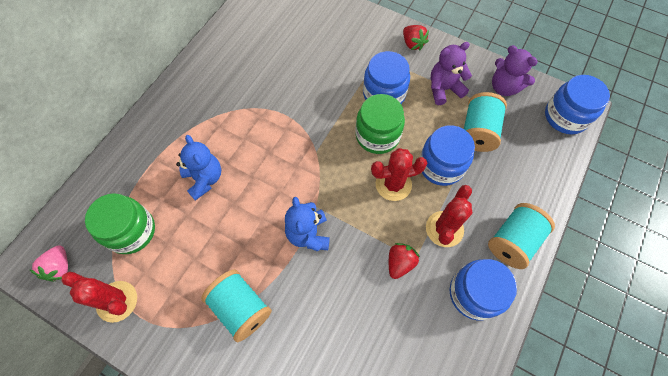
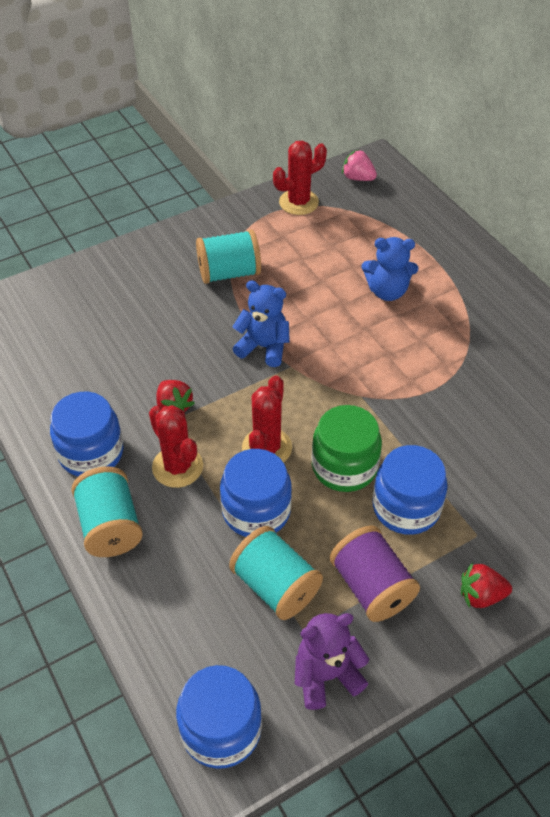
camera: 120 degrees right, 15 degrees down
green jar [85,193,155,254] -> none
purple teddy bear [431,42,472,105] -> purple spool [330,526,420,622]

